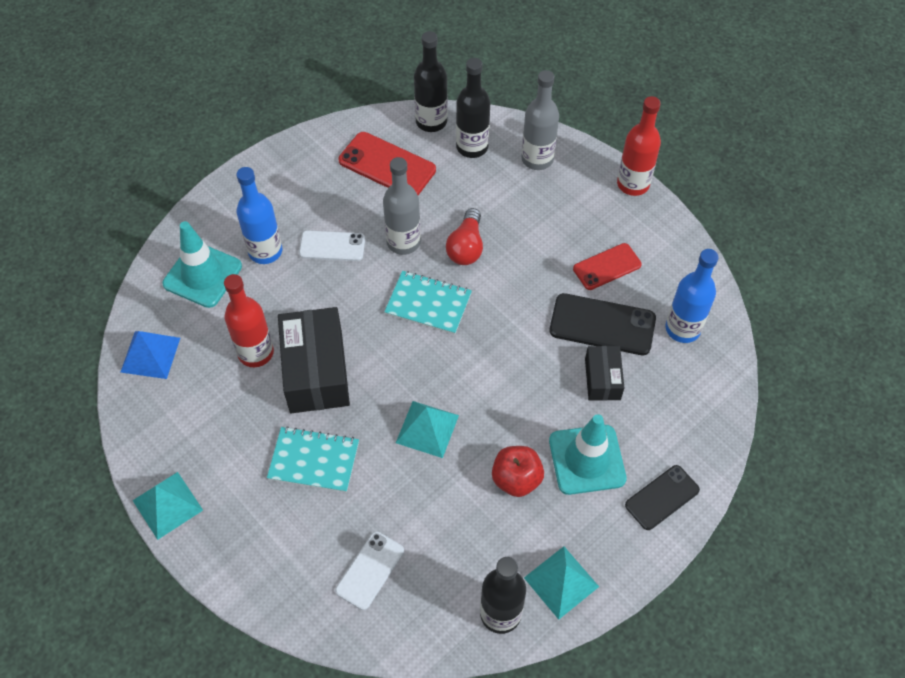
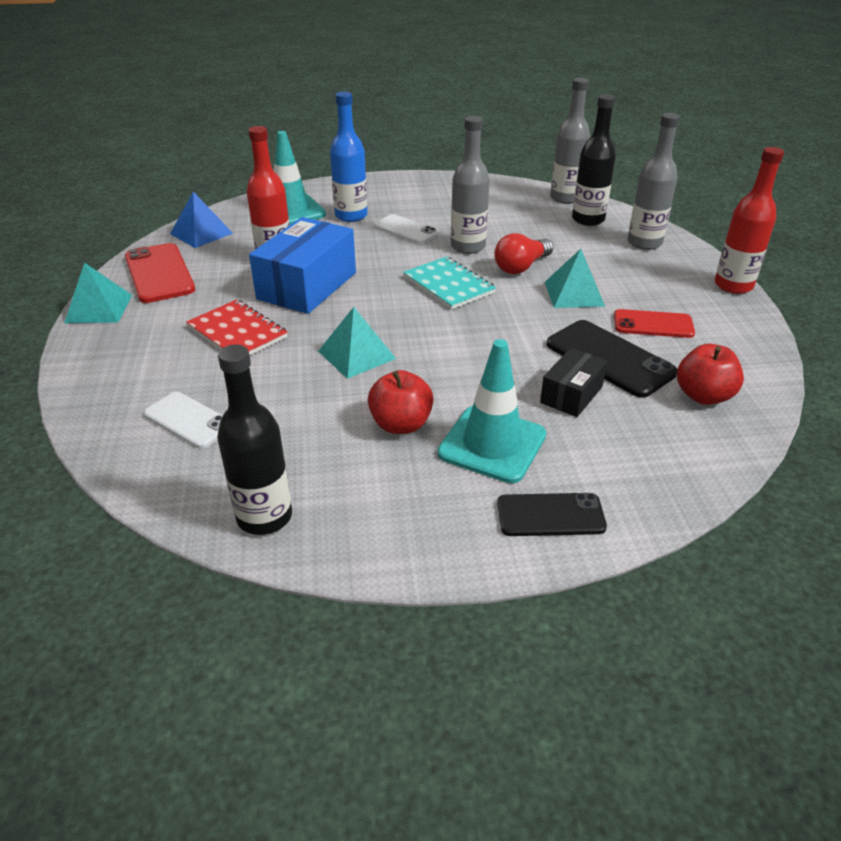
camera: 35 degrees right, 20 degrees down
turquoise notebook [267,426,359,492] -> red notebook [186,300,288,355]
black box [278,307,350,414] -> blue box [249,217,356,314]
white phone [335,532,404,610] -> white phone turned 60 degrees clockwise [144,392,223,449]
red phone [339,132,436,195] -> red phone moved to [125,243,195,303]
black bottle [414,31,448,132] -> grey bottle [550,78,591,204]
turquoise pyramid [524,546,599,619] -> turquoise pyramid moved to [545,249,605,308]
blue bottle [665,249,719,343] -> red apple [677,344,744,405]

